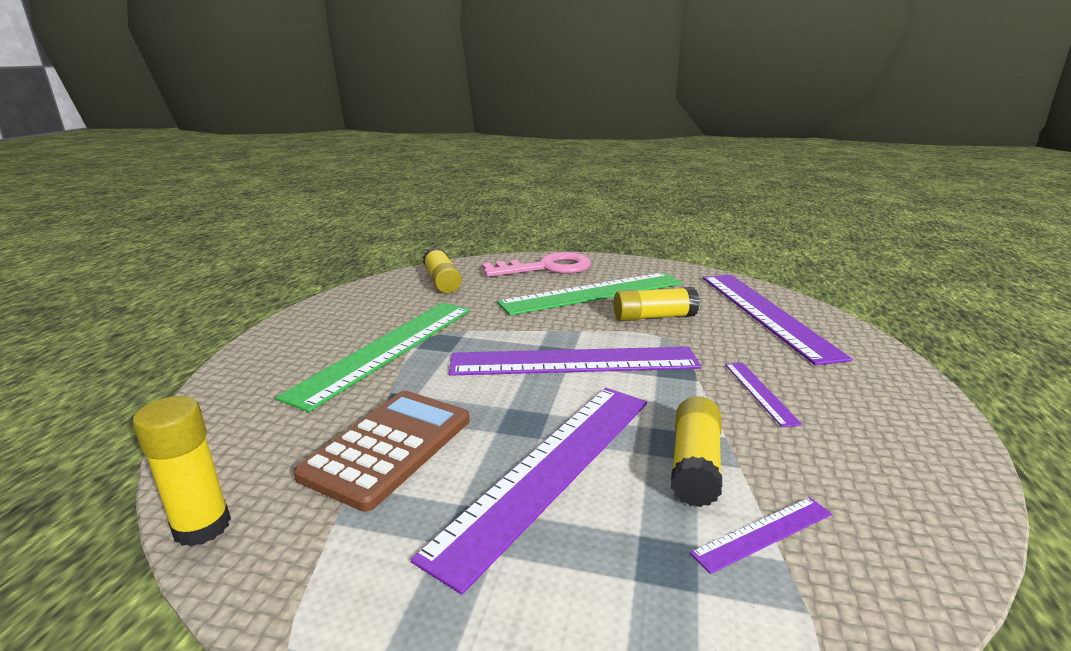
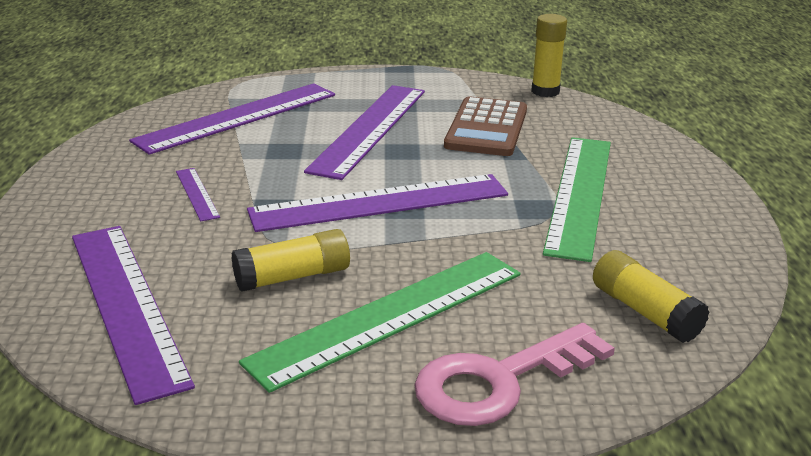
camera: 165 degrees right, 5 degrees up
yellow glue stick [671,396,722,507] -> none
purple ruler [690,497,832,574] -> purple ruler [129,83,335,155], size x2.29

